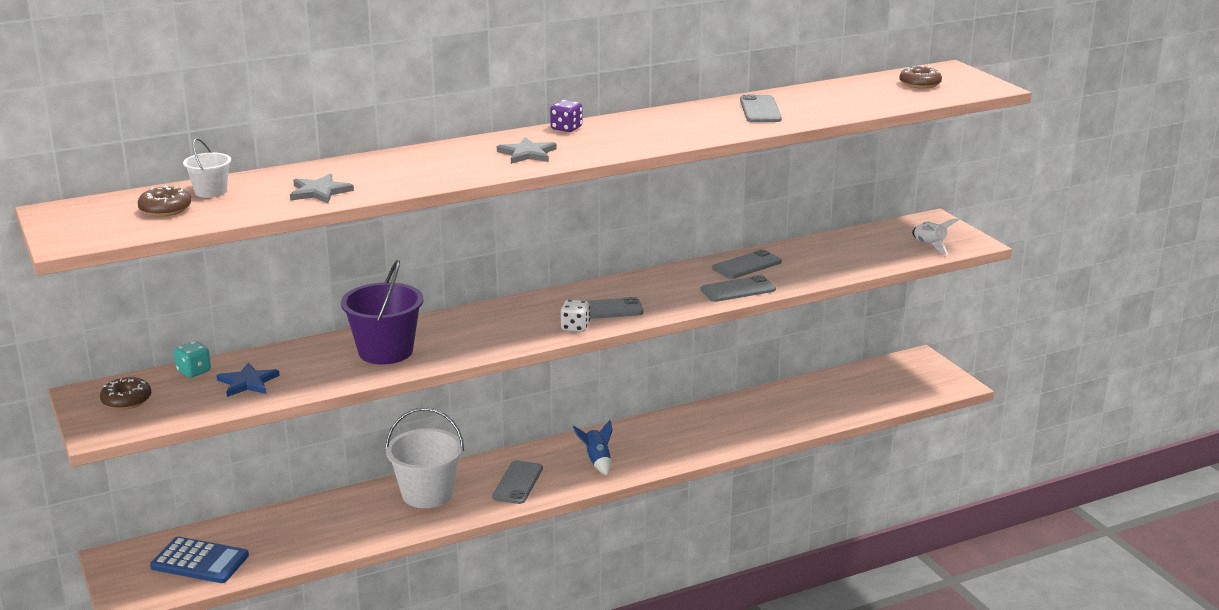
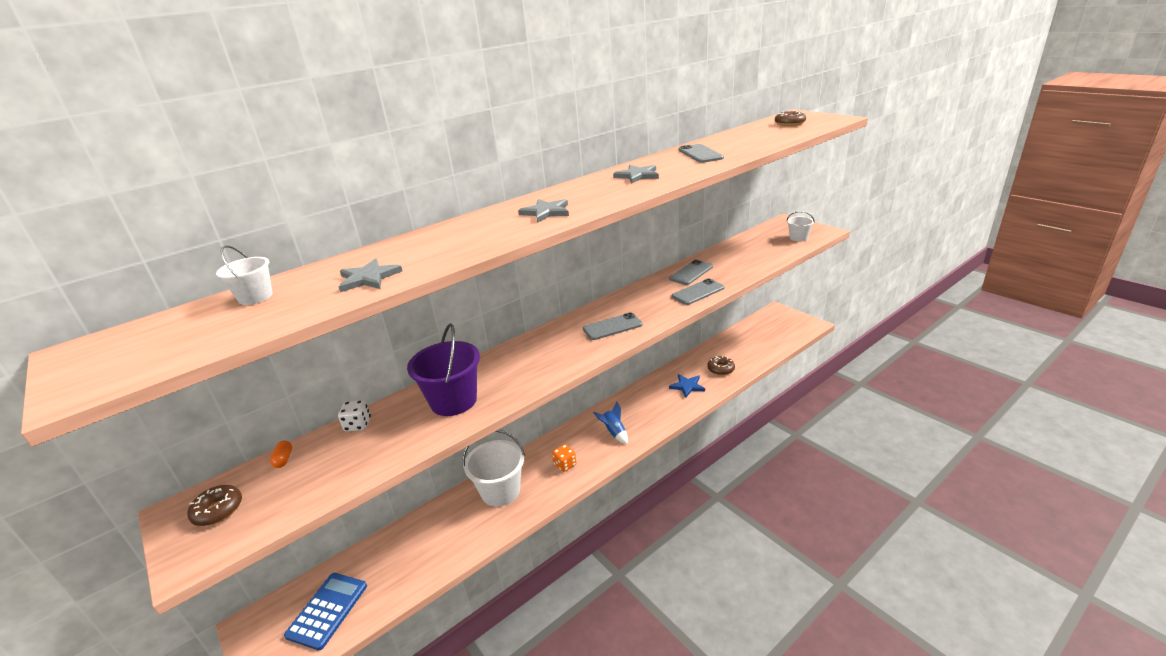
camera: 10 degrees left, 5 degrees up
brown donut [138,185,191,217] -> brown donut moved to [707,356,735,375]
blue calculator [150,537,249,583] -> blue calculator turned 75 degrees counterclockwise [284,573,367,650]
turquoise dice [174,341,211,378] -> orange capsule [270,440,292,468]
blue star [216,362,280,397] -> blue star moved to [669,374,705,398]
grey phone [492,460,543,504] -> orange dice [552,444,576,472]
purple dice [550,100,582,132] -> none
white dice [561,299,590,332] -> white dice moved to [338,400,371,431]
white rocket [912,218,960,255] -> white bucket [787,211,815,241]
none -> grey star [613,165,659,184]

